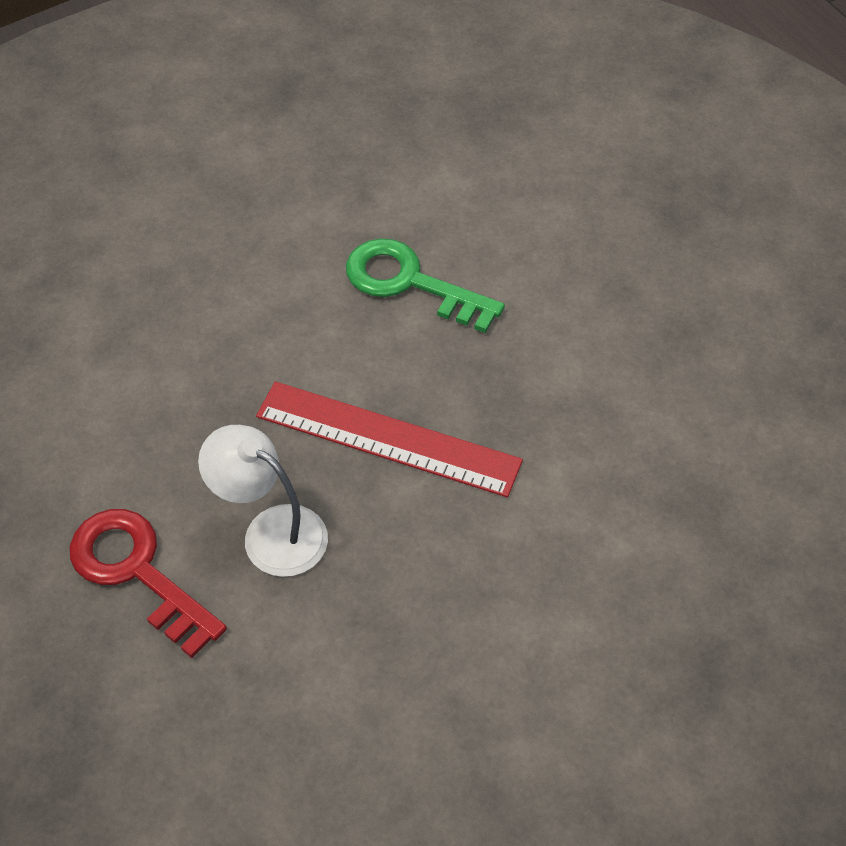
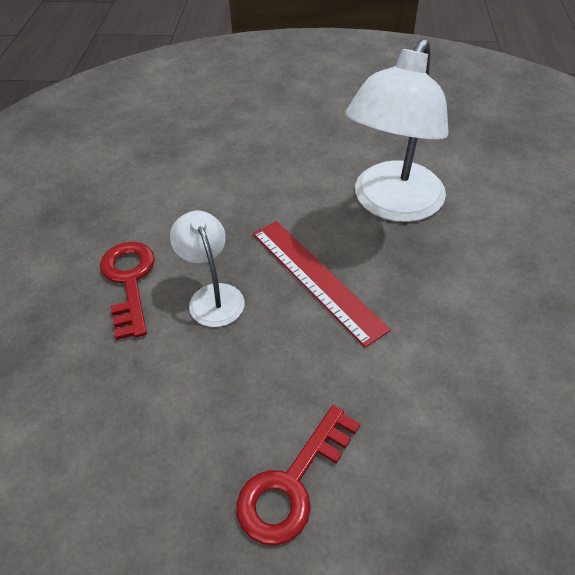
camera: 35 degrees right, 5 degrees down
green key [346,238,505,333] -> white lamp [345,39,449,222]
none -> red key [236,405,360,545]

